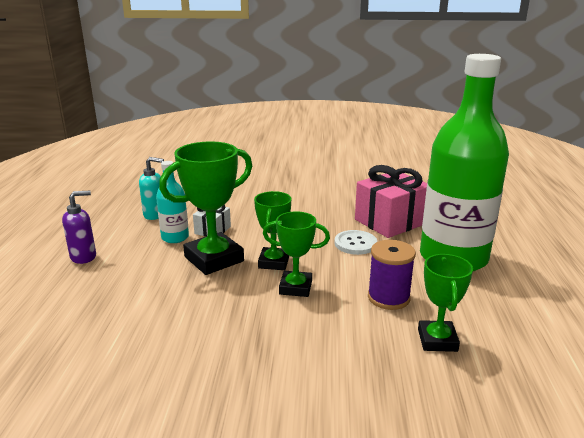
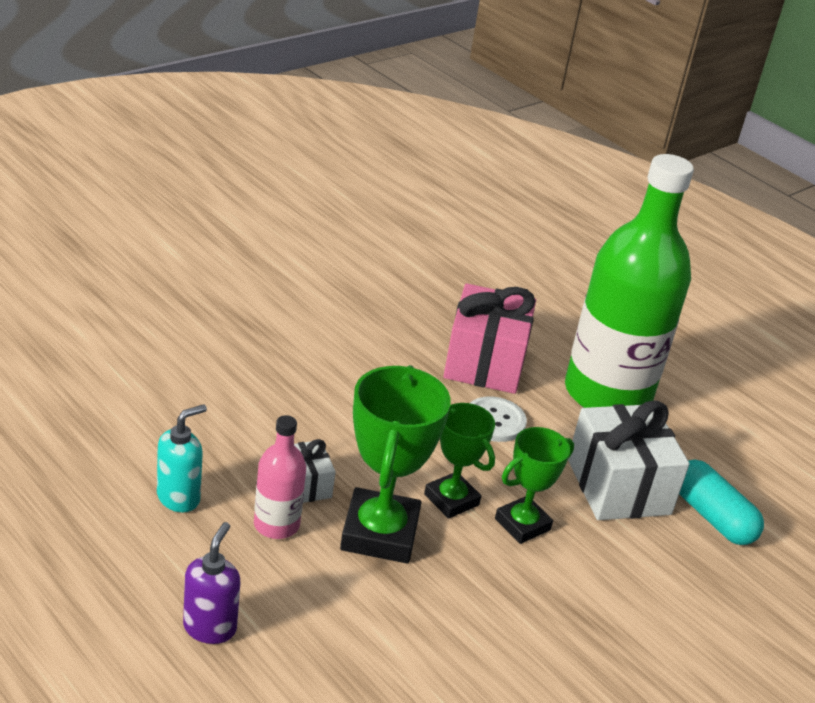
camera: 50 degrees left, 10 degrees up
turquoise bottle [156,161,189,243] -> pink bottle [254,415,306,539]
purple spool [368,240,416,310] -> white gift [568,401,690,520]
green trophy [418,254,473,352] -> turquoise capsule [679,459,764,545]

